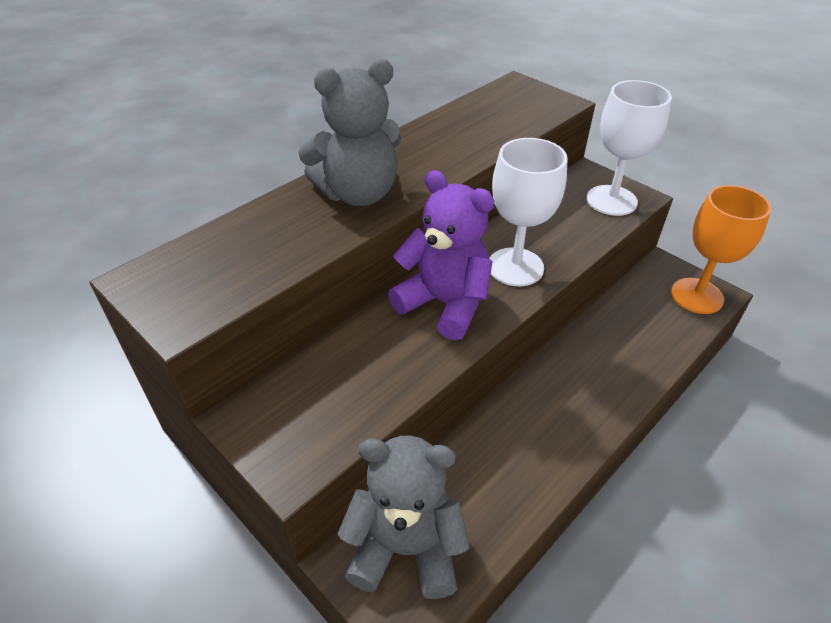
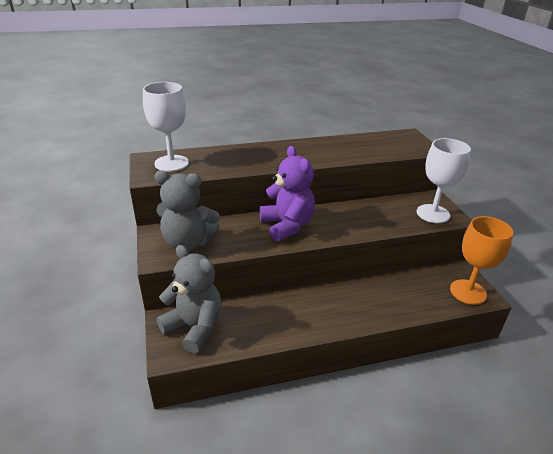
camera: 30 degrees right, 10 degrees down
grey teddy bear [298,59,401,206] -> grey teddy bear moved to [154,170,220,251]
white goblet [489,138,568,286] -> white goblet moved to [143,82,189,172]

